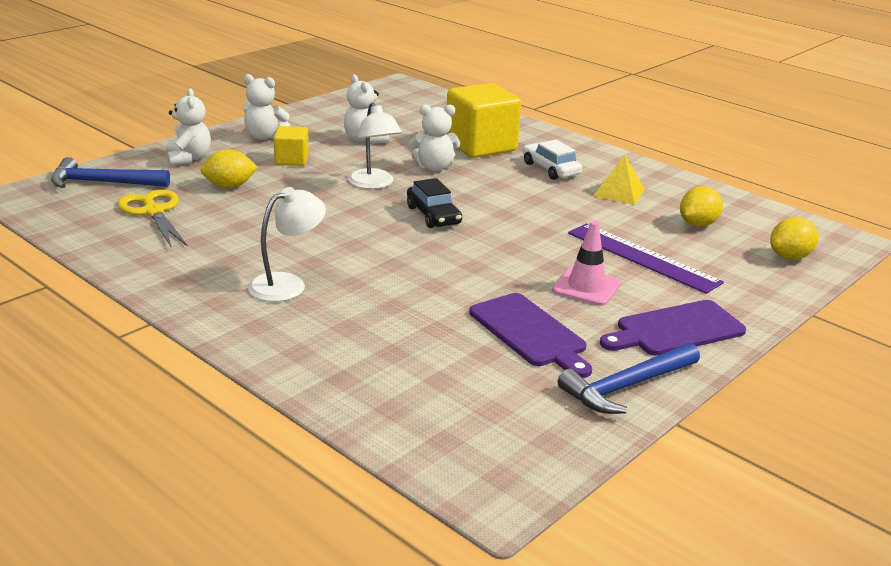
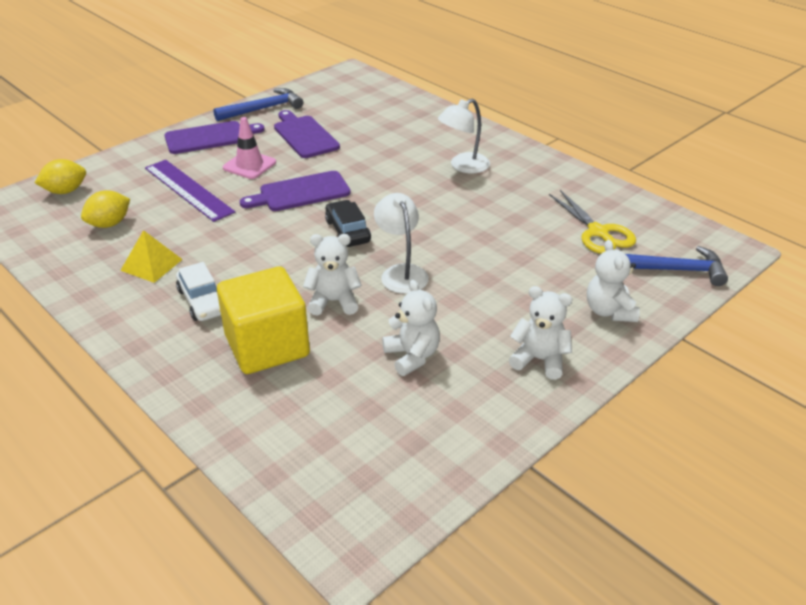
camera: 175 degrees left, 10 degrees up
yellow lemon [201,149,258,188] -> none
yellow cube [274,126,309,166] -> none
none -> purple cutting board [240,171,351,211]

